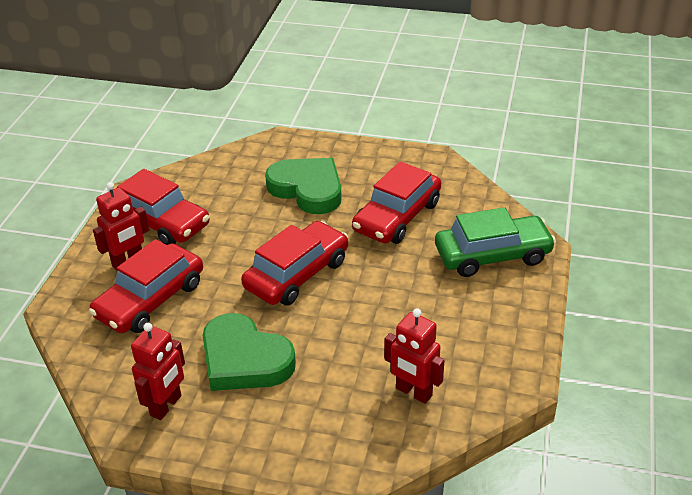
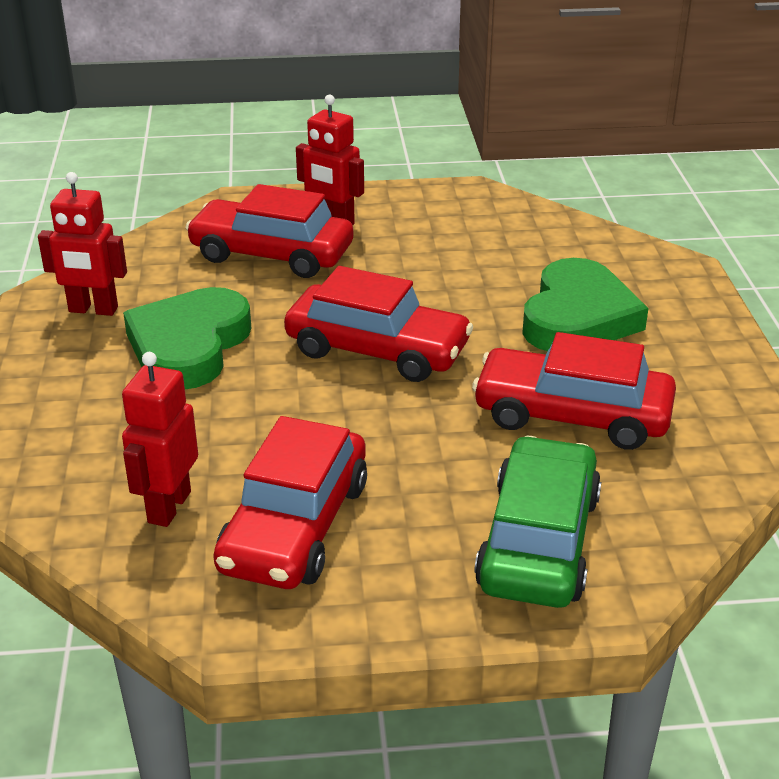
camera: 70 degrees right, 5 degrees down
red car [117,169,210,245] -> red car moved to [213,416,367,589]
green car [435,207,556,277] -> green car turned 135 degrees counterclockwise [474,436,601,608]

